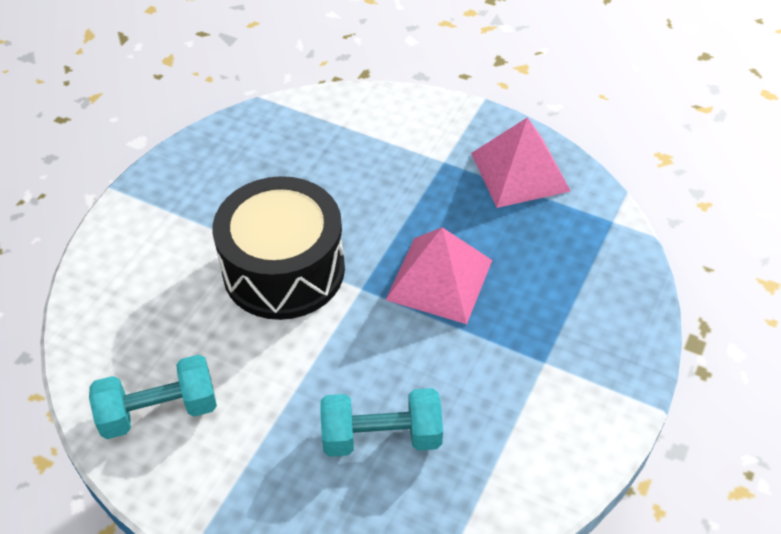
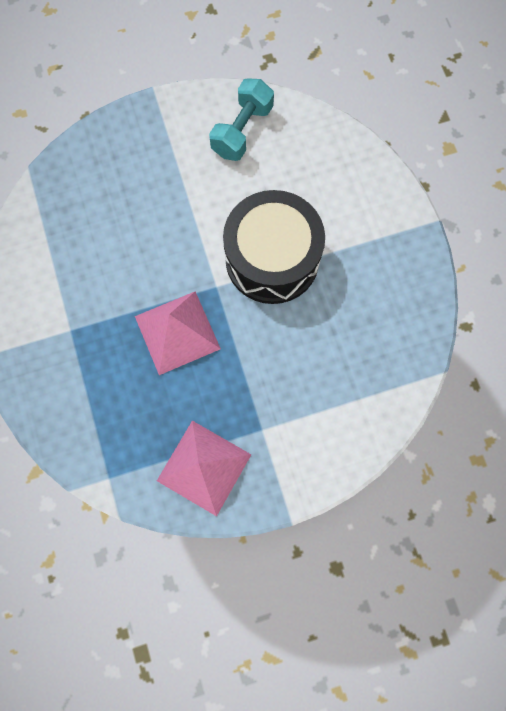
camera: 135 degrees right, 25 degrees up
turquoise dumbbell [321,388,443,457] -> none

